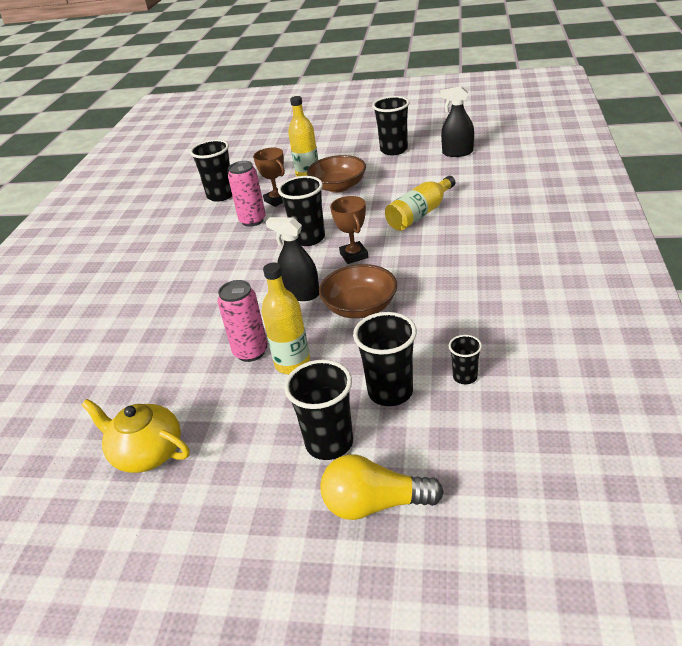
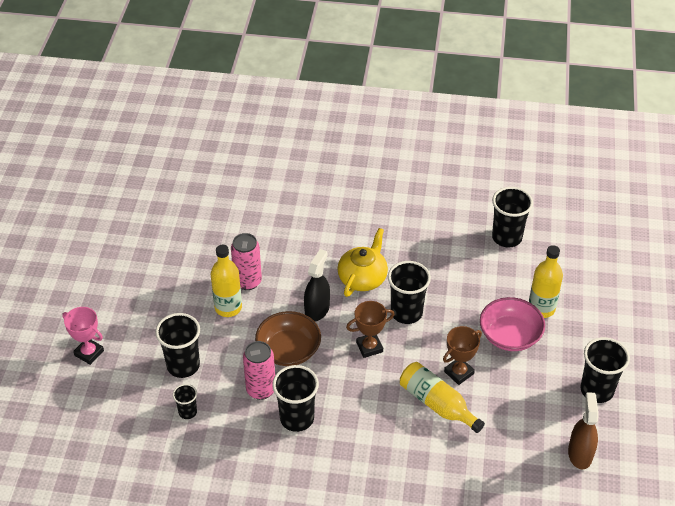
camera: 85 degrees right, 10 degrees up
yellow teapot [81,399,190,473] -> yellow teapot moved to [337,228,388,297]
pink can [228,161,266,227] -> pink can moved to [243,341,275,400]
brown trophy [253,148,285,207] -> brown trophy moved to [443,326,482,385]
black cup [284,360,353,460] -> black cup moved to [272,365,319,432]
brown bowl [307,155,366,193] -> pink bowl [480,297,545,351]
yellow light bulb [320,454,444,520] -> pink trophy [62,307,104,365]
black spray bottle [440,86,474,157] -> brown spray bottle [568,392,598,469]

